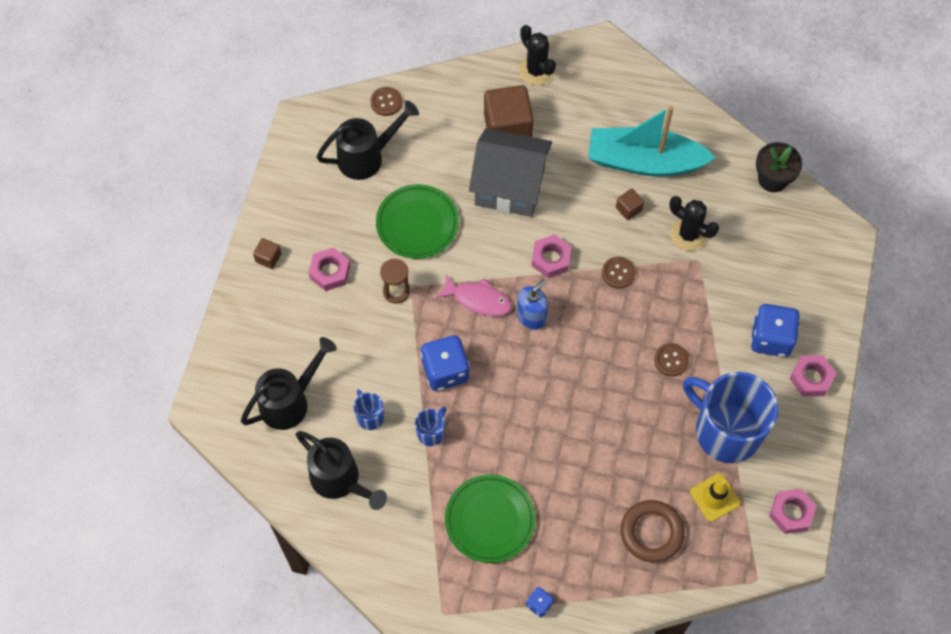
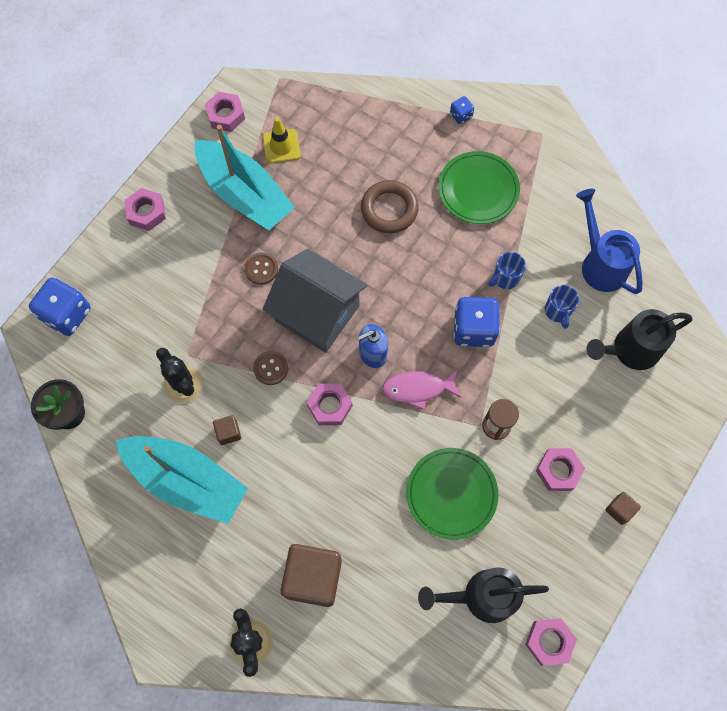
camera: 160 degrees left, 5 degrees up
black watering can [295,431,387,510] -> blue watering can [576,189,643,294]
brown button [370,87,402,116] -> none
pink fish [436,275,512,316] -> pink fish turned 45 degrees counterclockwise [382,370,461,410]
grey house [469,128,552,217] -> grey house moved to [263,249,367,353]
brown ring [621,500,685,563] -> brown ring moved to [361,180,419,233]
blue mug [683,372,779,463] -> turquoise boat [195,125,295,230]
blue dice [750,304,800,357] -> blue dice moved to [29,277,91,336]
none -> pink nut [525,618,577,666]

